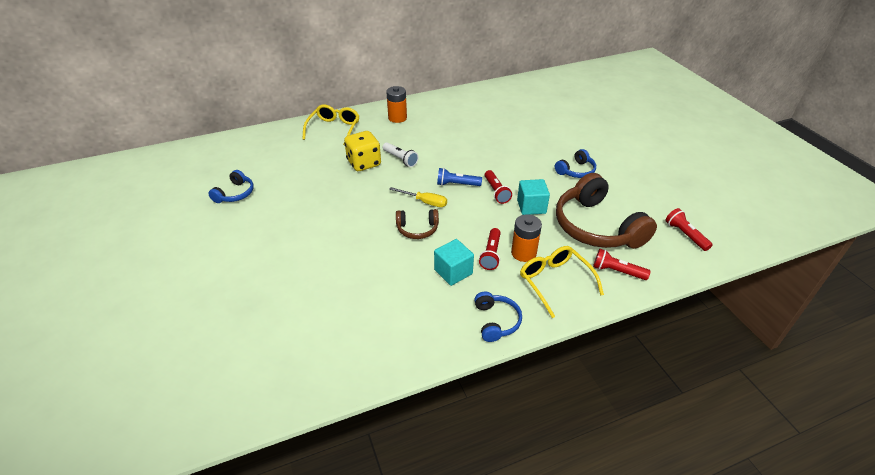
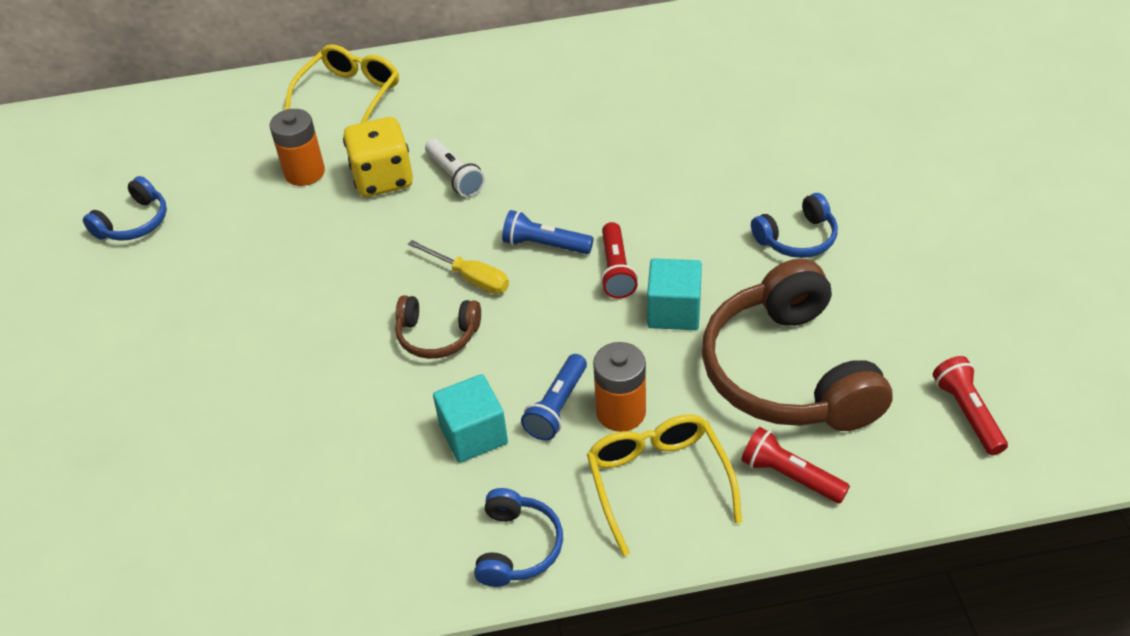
camera: 15 degrees right, 5 degrees up
orange battery [386,86,407,123] -> orange battery moved to [270,109,325,186]
red flashlight [479,228,501,270] -> blue flashlight [521,354,587,441]

